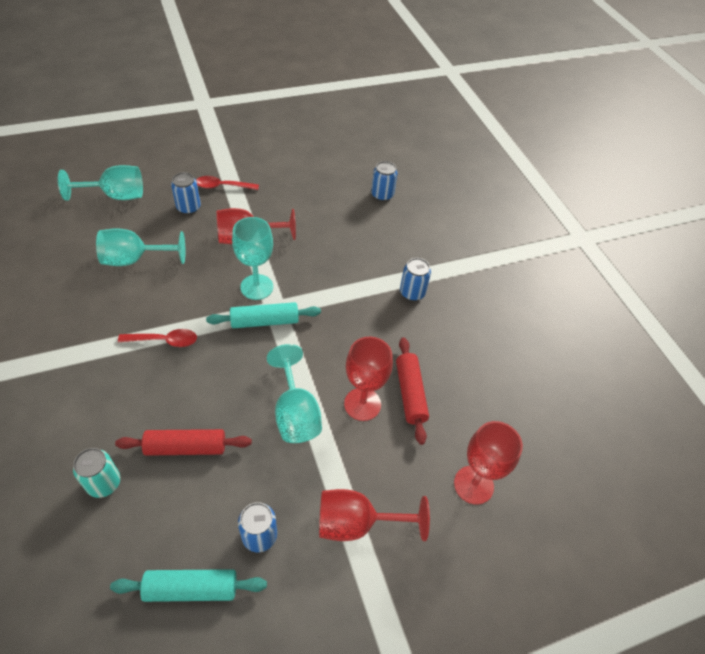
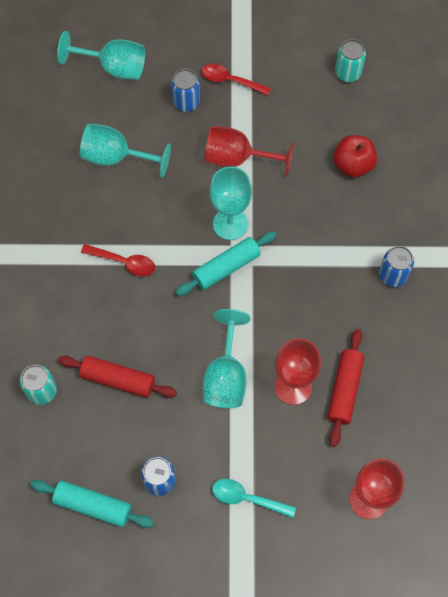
camera: 25 degrees right, 15 degrees up
turquoise rolling pin [206,302,321,328] -> turquoise rolling pin turned 45 degrees counterclockwise [176,231,276,296]
red goblet [319,489,430,541] -> turquoise spoon [212,479,296,518]
blue can [371,161,398,201] -> none
none -> red apple [334,135,377,178]
none -> turquoise can [335,39,366,82]

